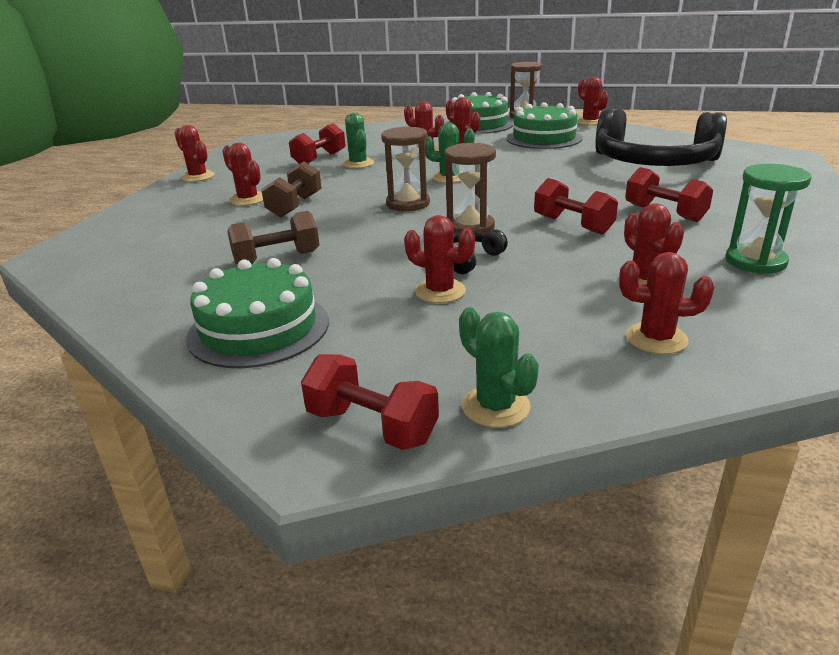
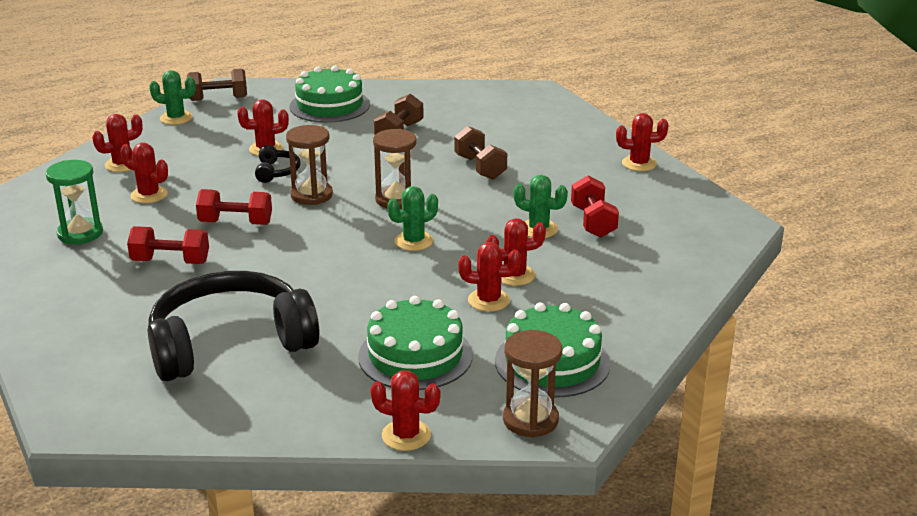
camera: 135 degrees right, 0 degrees up
red cactus [222,143,263,206] -> none
red dumbbell [301,354,439,450] -> brown dumbbell [187,69,247,101]

